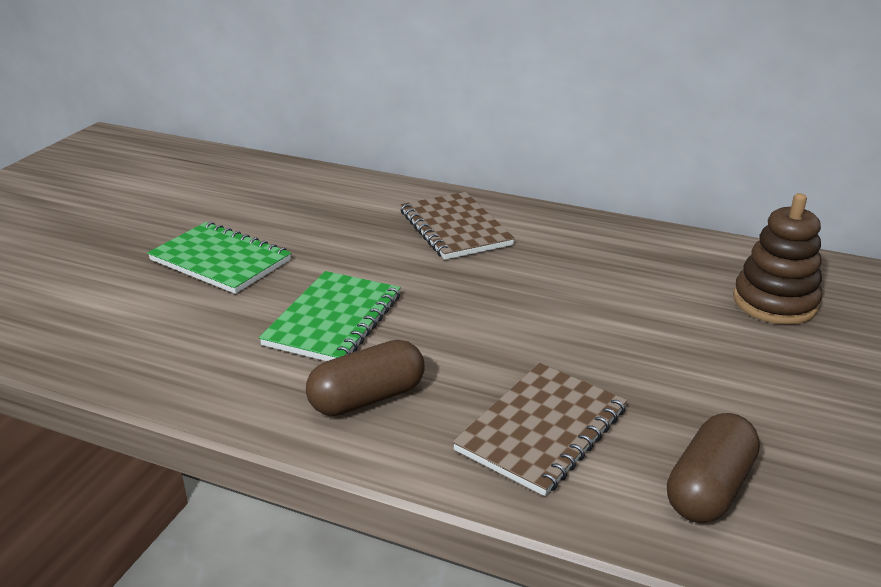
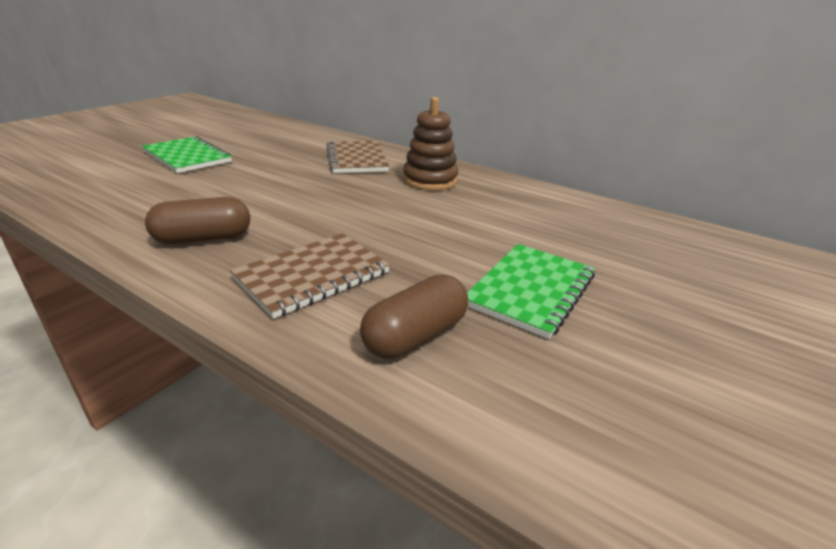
camera: 10 degrees right, 0 degrees up
green notebook [259,271,401,361] -> green notebook moved to [467,244,595,339]
brown stacking toy [733,193,822,324] -> brown stacking toy moved to [403,97,458,190]

